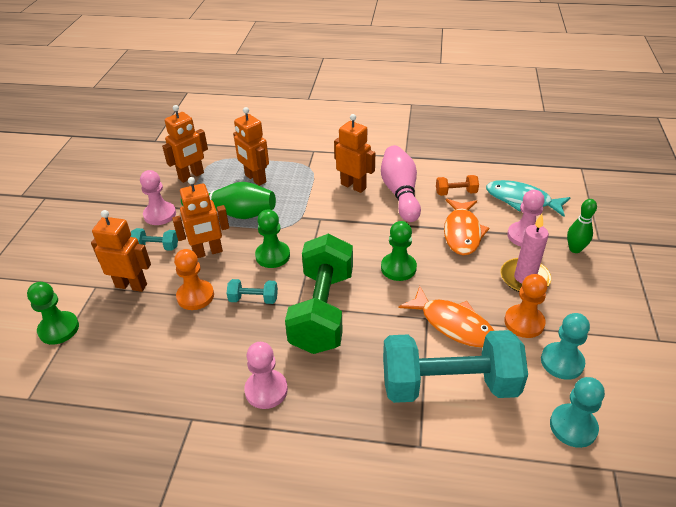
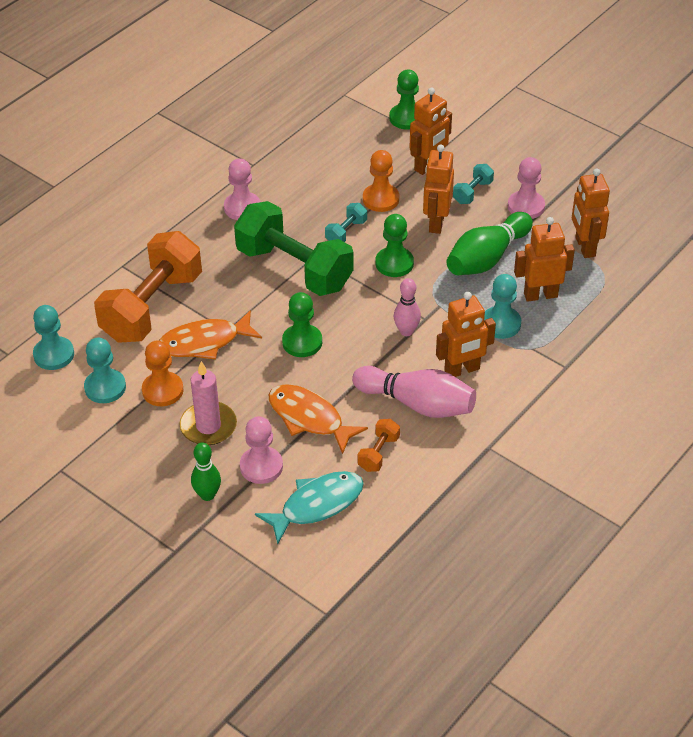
camera: 120 degrees right, 5 degrees up
turquoise dumbbell [383,330,528,403] -> orange dumbbell [94,231,202,343]
none -> pink bowling pin [394,278,421,336]
none -> turquoise pawn [484,274,521,339]

